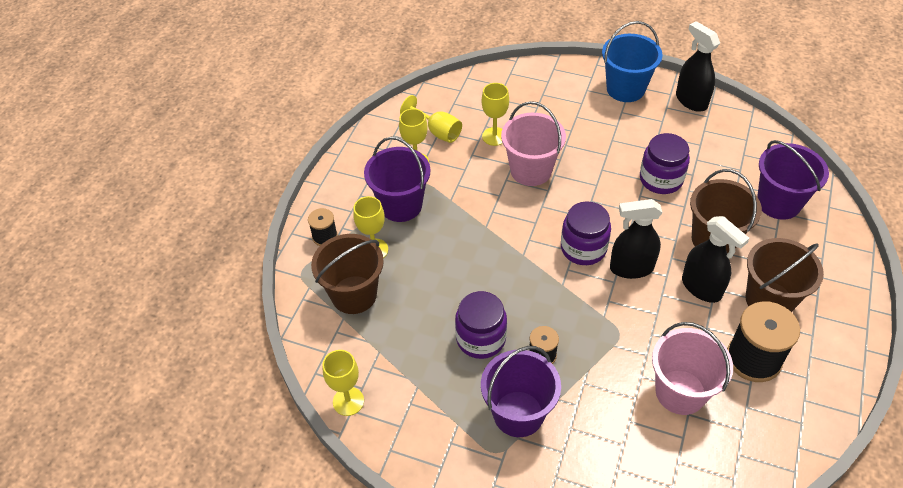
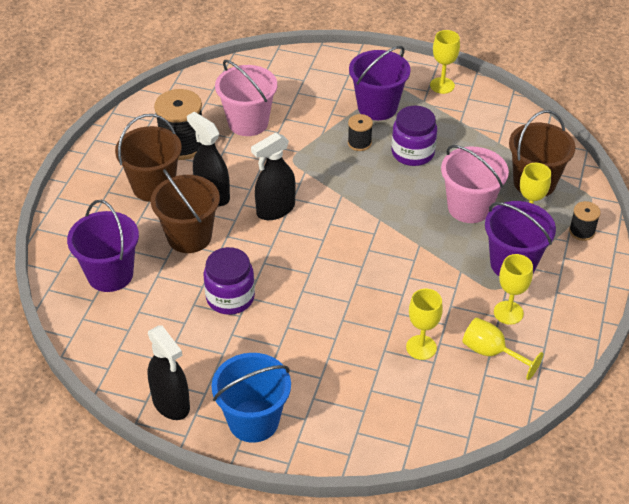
camera: 175 degrees right, 5 degrees down
yellow goblet [322,350,364,416] -> yellow goblet moved to [430,30,460,94]
pink bucket [501,101,566,186] -> pink bucket moved to [441,145,509,223]
purple jar [561,201,611,265] -> none
black spray bottle [610,199,662,279] -> black spray bottle turned 150 degrees clockwise [251,133,296,220]

